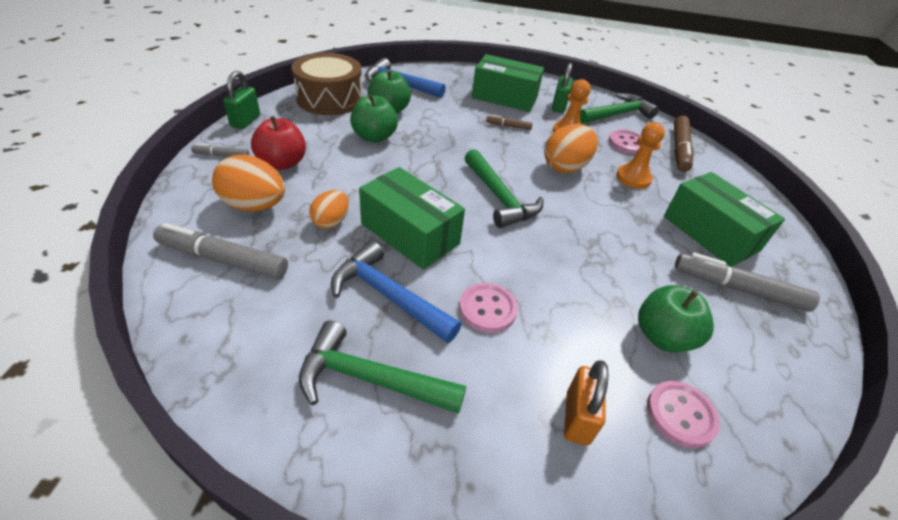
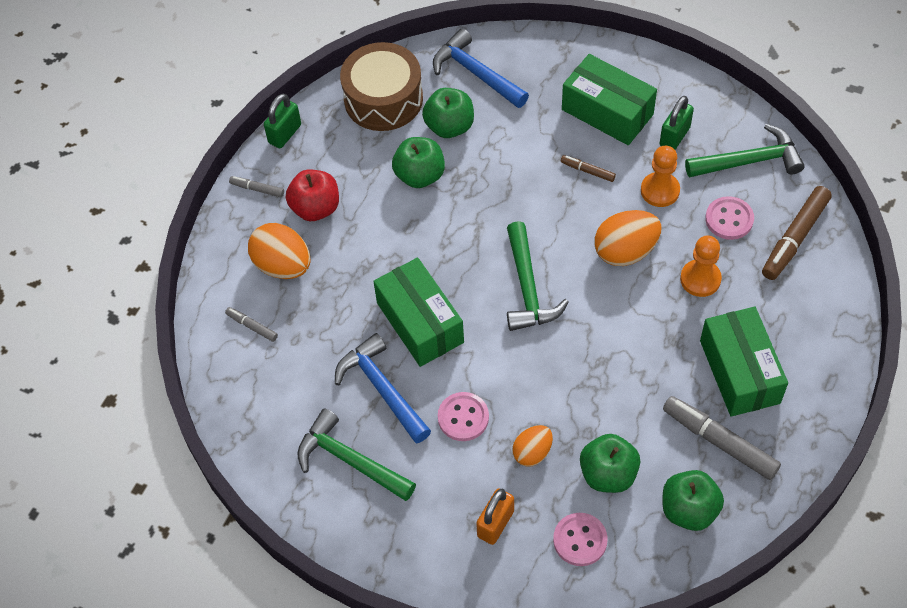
camera: 25 degrees right, 15 degrees up
grey marker [153,223,288,279] -> grey marker [225,307,278,342], size x0.50
orange egg [309,190,349,229] -> orange egg moved to [512,425,553,466]
none -> green apple [663,470,724,531]

